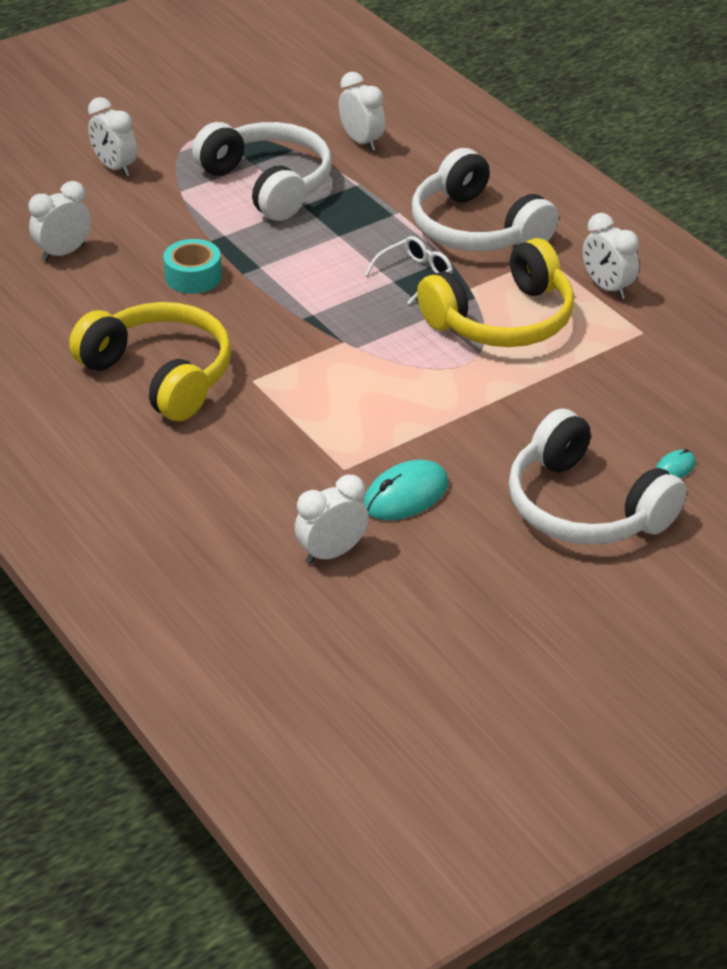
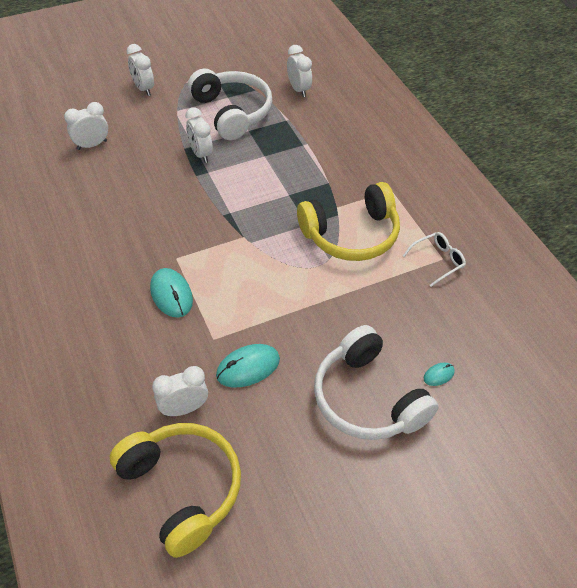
camera: 10 degrees right, 10 degrees up
yellow headphones [69,302,231,421] -> yellow headphones moved to [109,423,241,558]
turquoise tape [163,239,222,294] -> none
white glasses [365,236,453,305] -> white glasses moved to [403,232,466,287]
white headphones [412,148,559,251] -> none
white clock [583,213,639,299] -> white clock moved to [185,107,213,163]
none -> turquoise mouse [150,268,193,318]

